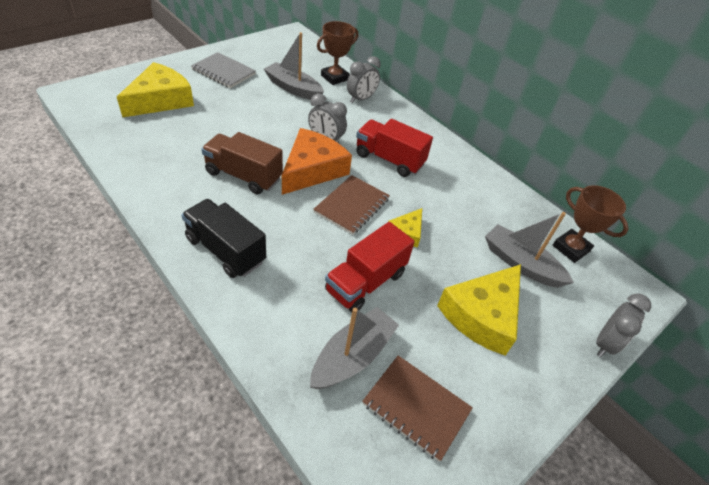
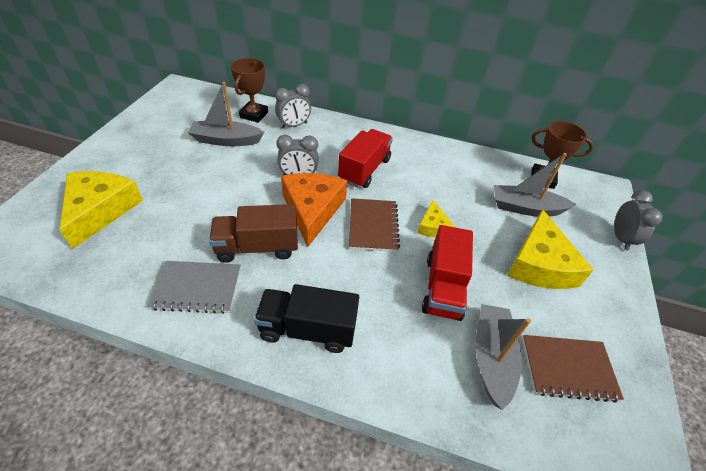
camera: 30 degrees left, 0 degrees up
grey notebook [191,52,256,88] -> grey notebook moved to [148,261,241,314]
grey clock [347,56,381,103] -> grey clock turned 45 degrees clockwise [275,84,311,129]
red truck [356,119,433,177] -> red truck turned 120 degrees clockwise [338,129,393,188]

